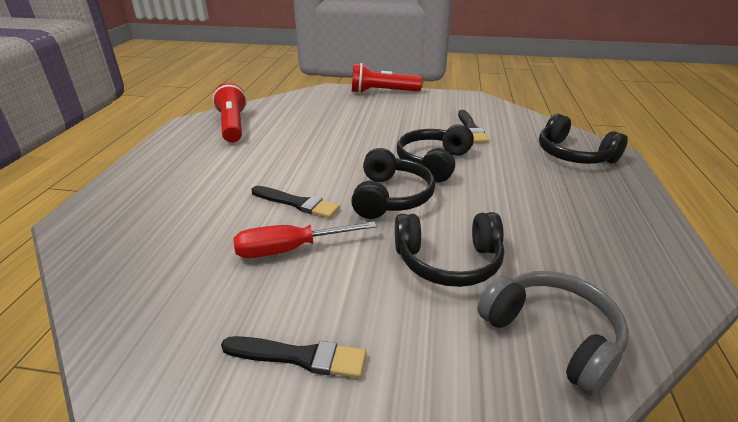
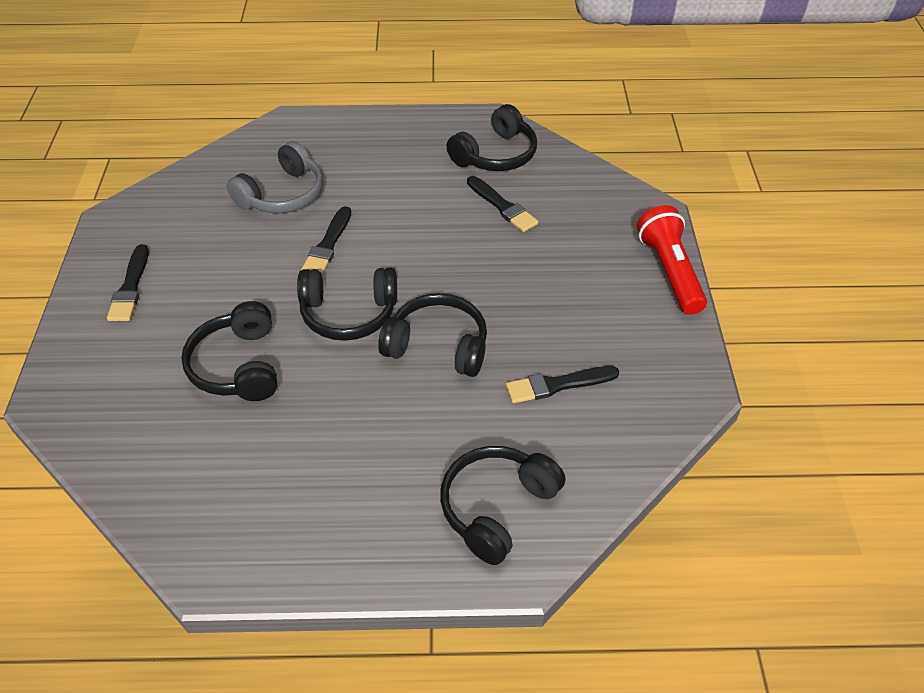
camera: 80 degrees right, 15 degrees up
red flashlight [212,83,247,143] -> black headphones [447,104,537,171]
red screwdriver [233,221,377,258] -> none
grey headphones [478,271,629,396] -> grey headphones moved to [227,141,323,213]
none -> black brush [467,176,538,232]

